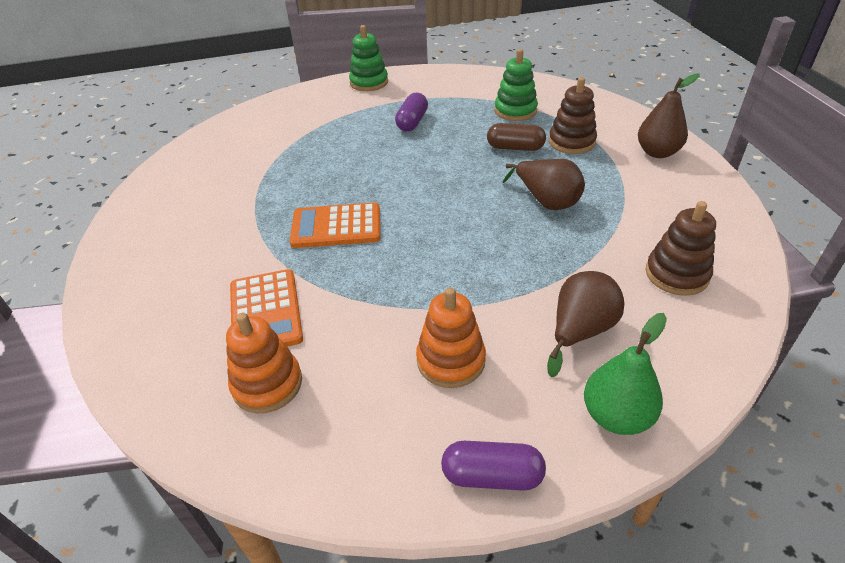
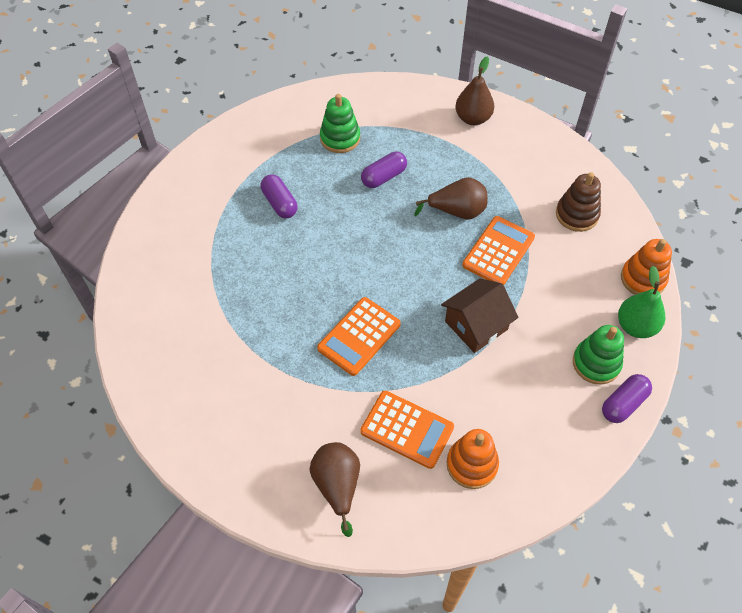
camera: 50 degrees left, 15 degrees up
green stacking toy [349,25,388,91] -> green stacking toy moved to [573,325,624,385]
orange stacking toy [416,287,486,388] -> orange stacking toy moved to [621,239,672,295]
brown capsule [487,123,546,151] -> purple capsule [361,152,407,188]
brown pear [547,271,625,377] -> brown pear moved to [310,442,360,537]
brown stacking toy [549,77,597,154] -> none
none -> brown house [441,278,519,353]
none -> orange calculator [462,216,535,285]

